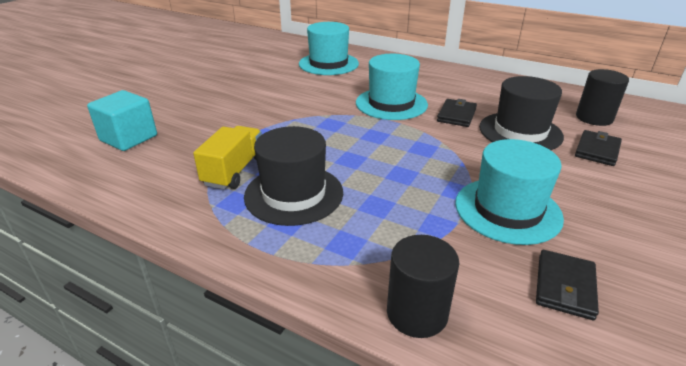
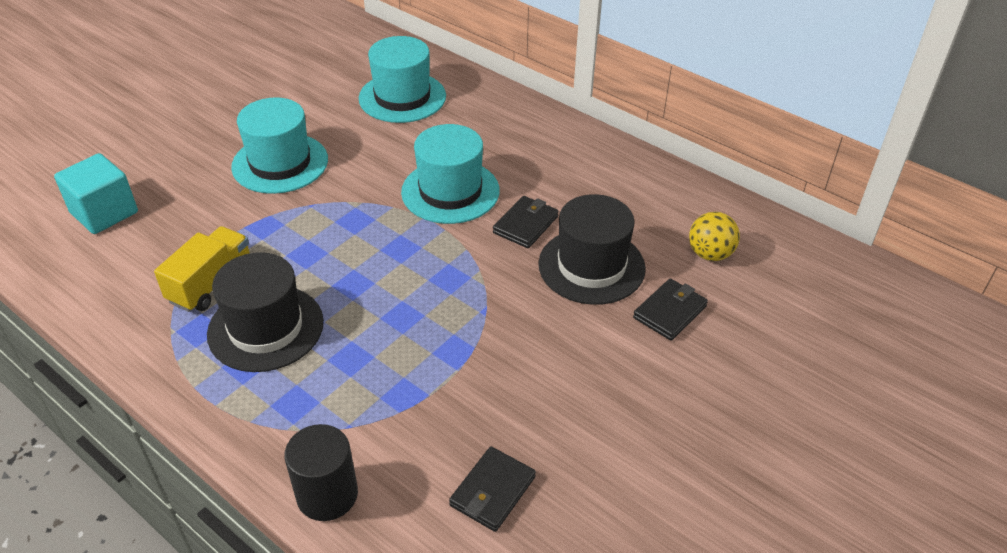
camera: 10 degrees right, 10 degrees up
turquoise hat [455,139,564,245] -> turquoise hat moved to [231,97,328,194]
black cylinder [576,69,629,126] -> yellow ball [689,212,740,261]

